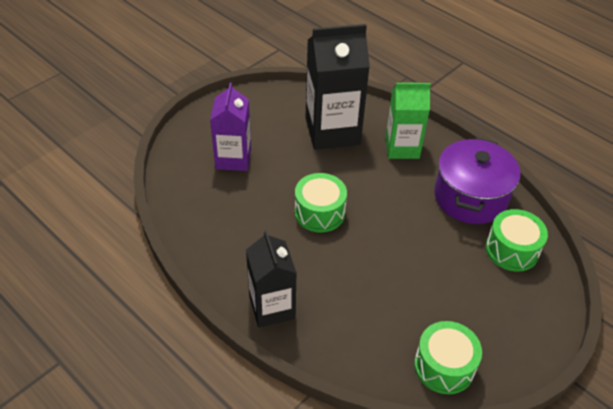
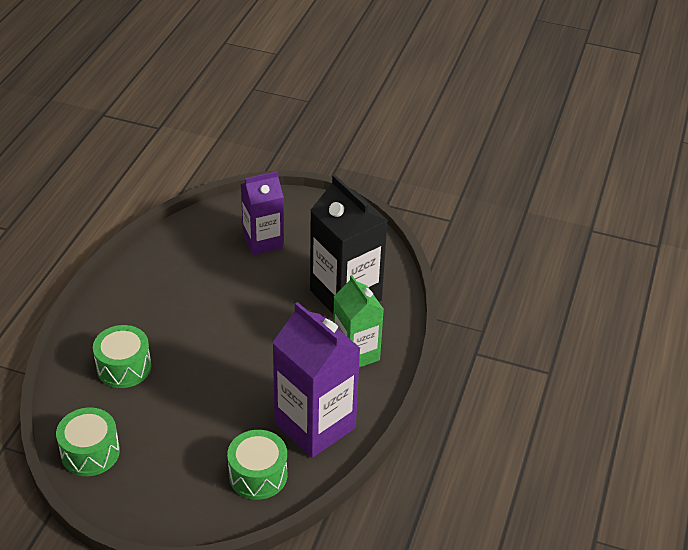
camera: 65 degrees right, 5 degrees down
black carton [246,230,297,328] -> none
green drum [295,173,347,233] -> green drum moved to [93,325,151,388]
purple pot [434,137,520,224] -> purple carton [272,302,360,458]

